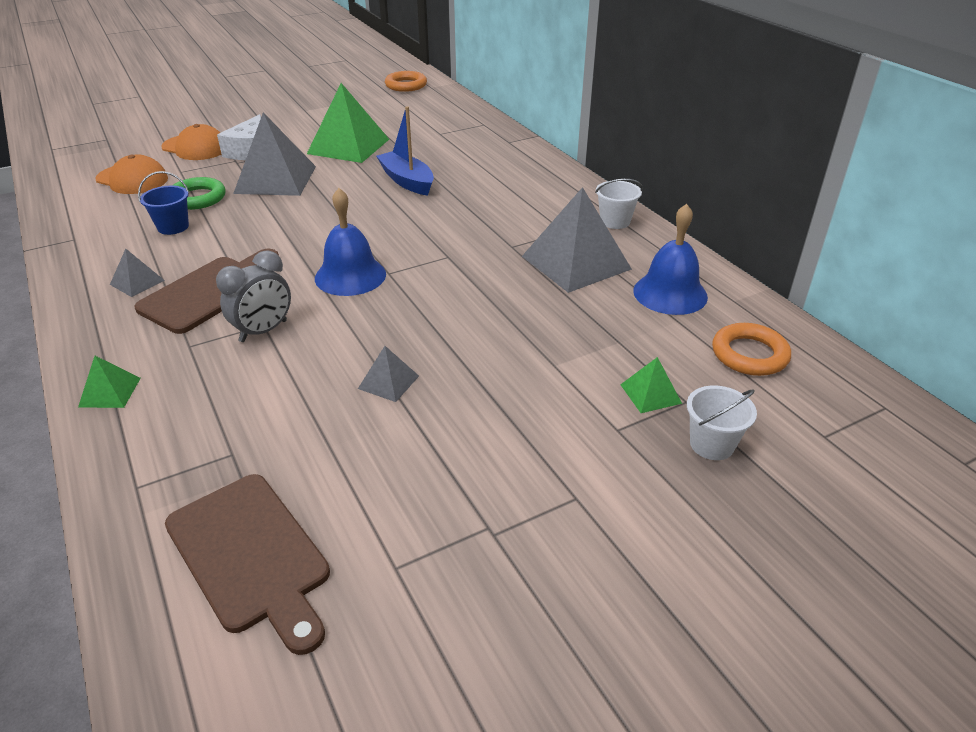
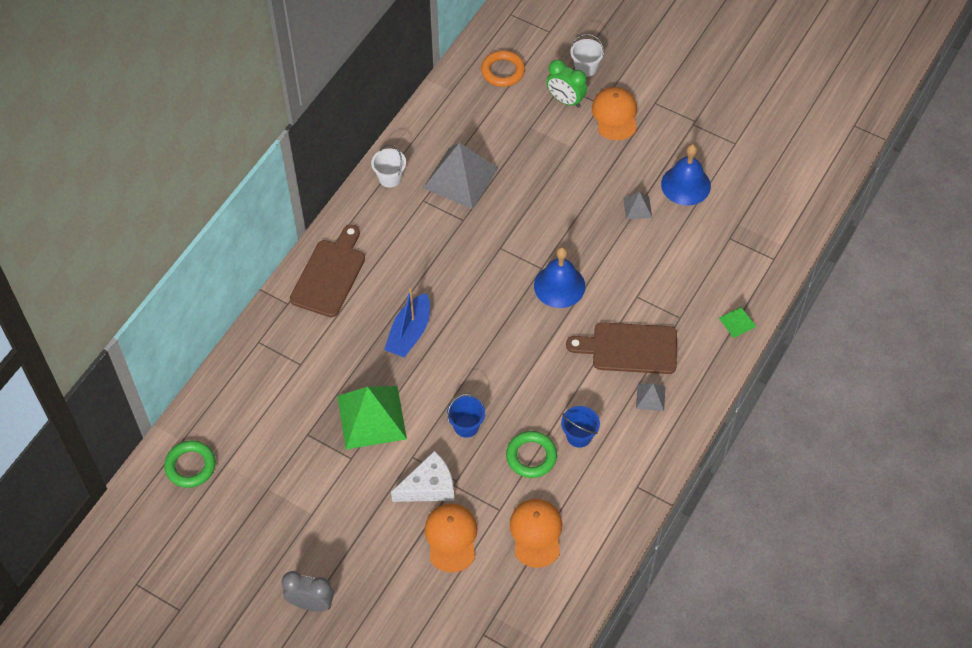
camera: 120 degrees left, 20 degrees up
brown cutting board [165,474,330,655] -> brown cutting board moved to [290,225,365,317]
grey clock [216,250,291,342] -> grey clock moved to [282,571,334,612]
grey pyramid [233,112,316,196] -> blue bucket [447,394,485,438]
orange ring [385,71,427,92] -> green ring [164,440,216,488]
green pyramid [620,357,682,413] -> green clock [547,59,587,108]
blue bell [633,204,708,315] -> blue bell moved to [661,144,711,206]
none -> orange cap [592,87,637,140]

